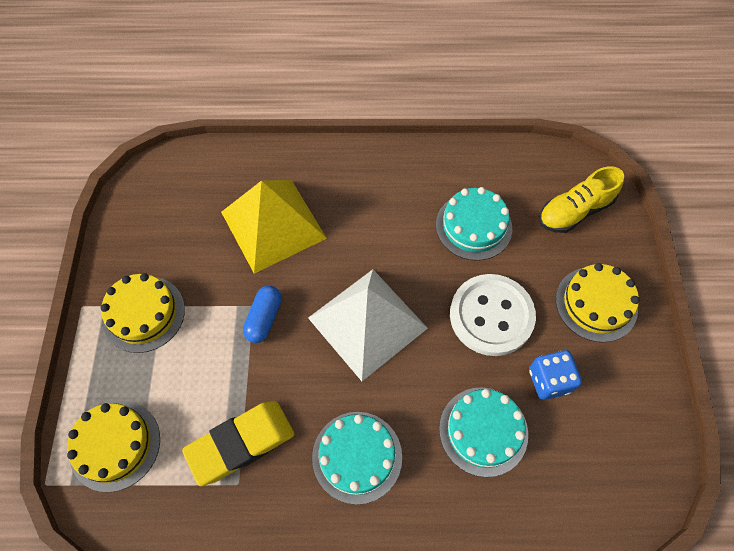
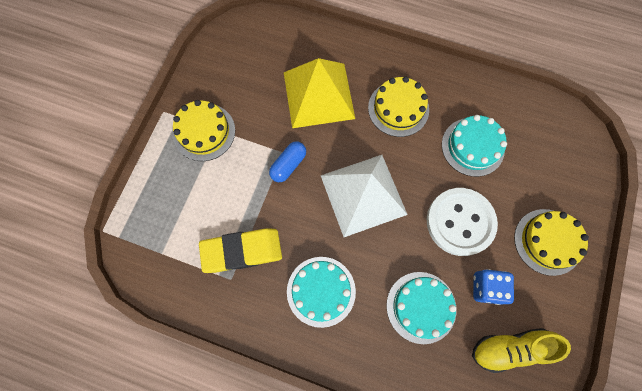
camera: 20 degrees right, 10 degrees up
yellow cake [67,401,160,492] -> yellow cake moved to [368,76,429,137]
yellow shoe [539,166,624,233] -> yellow shoe moved to [472,328,571,373]

